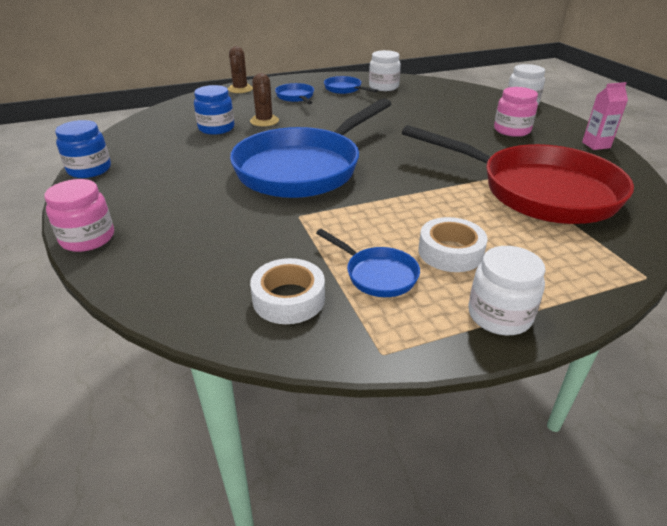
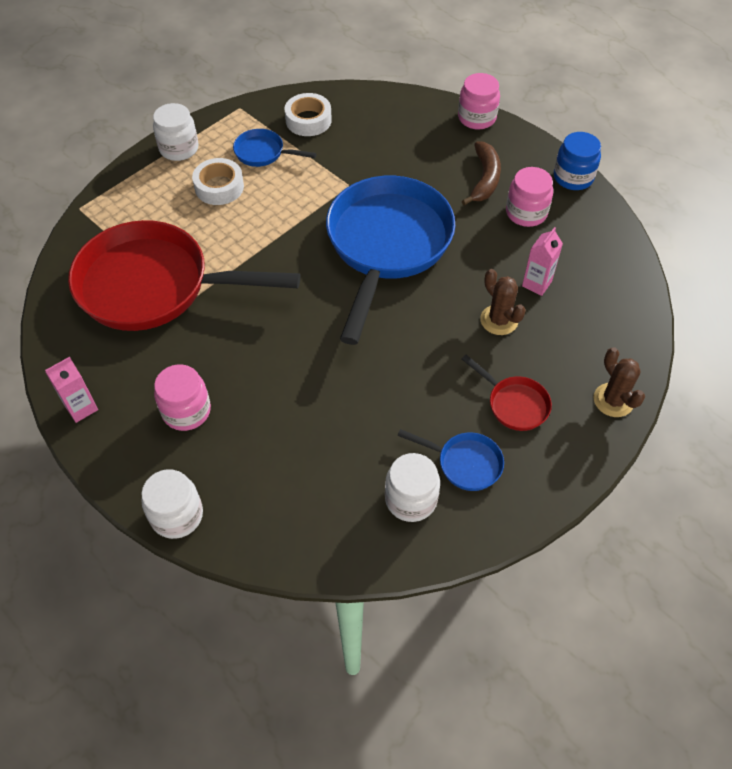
camera: 155 degrees right, 20 degrees up
blue jar [194,85,234,135] -> pink carton [522,227,563,296]
blue pan [275,83,314,104] -> red pan [462,355,552,431]
none -> brown banana [462,142,501,206]
none -> pink jar [506,167,553,227]

